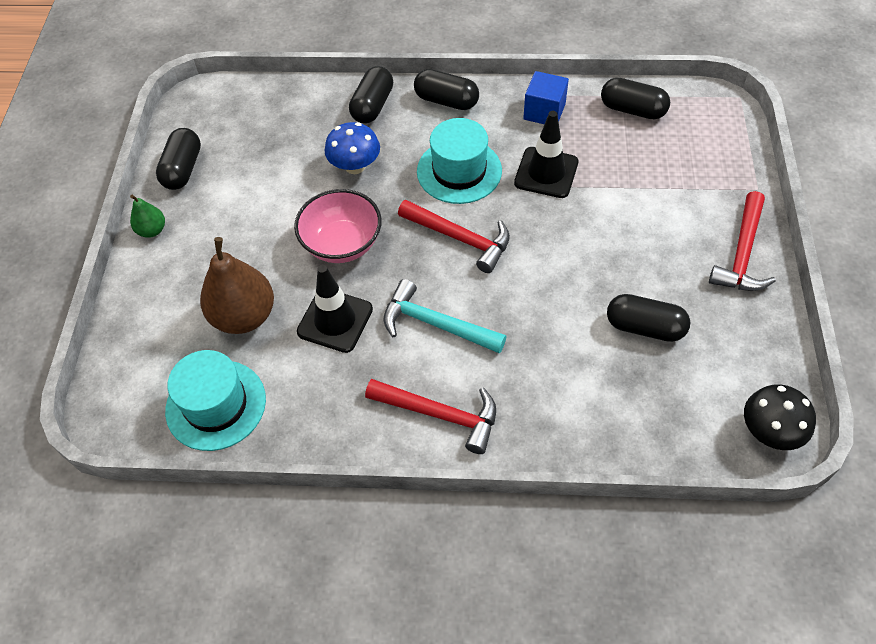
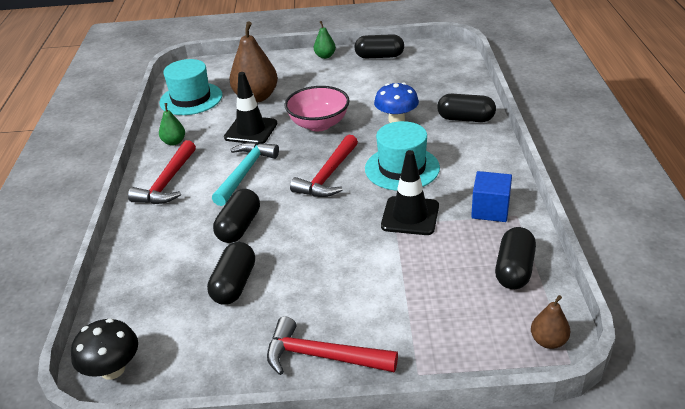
camera: 85 degrees right, 20 degrees down
black capsule [414,69,479,110] -> black capsule moved to [213,189,260,243]
none -> green pear [159,103,185,146]
none -> brown pear [531,295,570,349]

